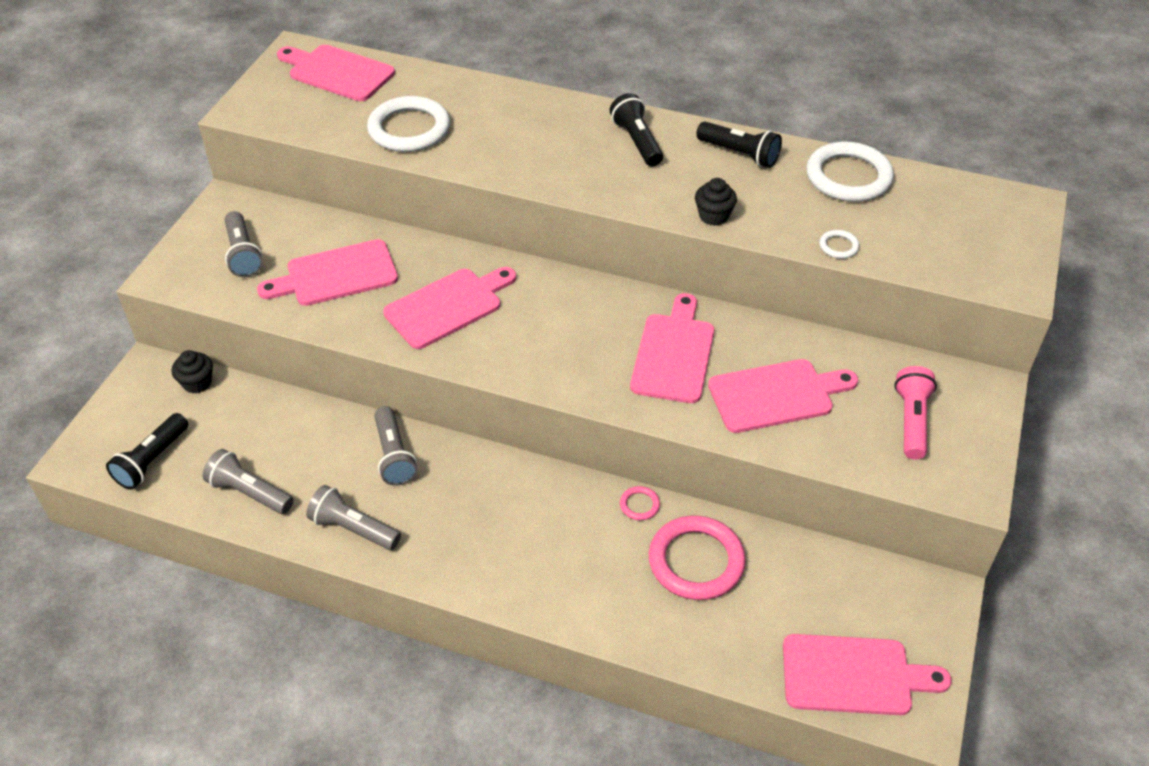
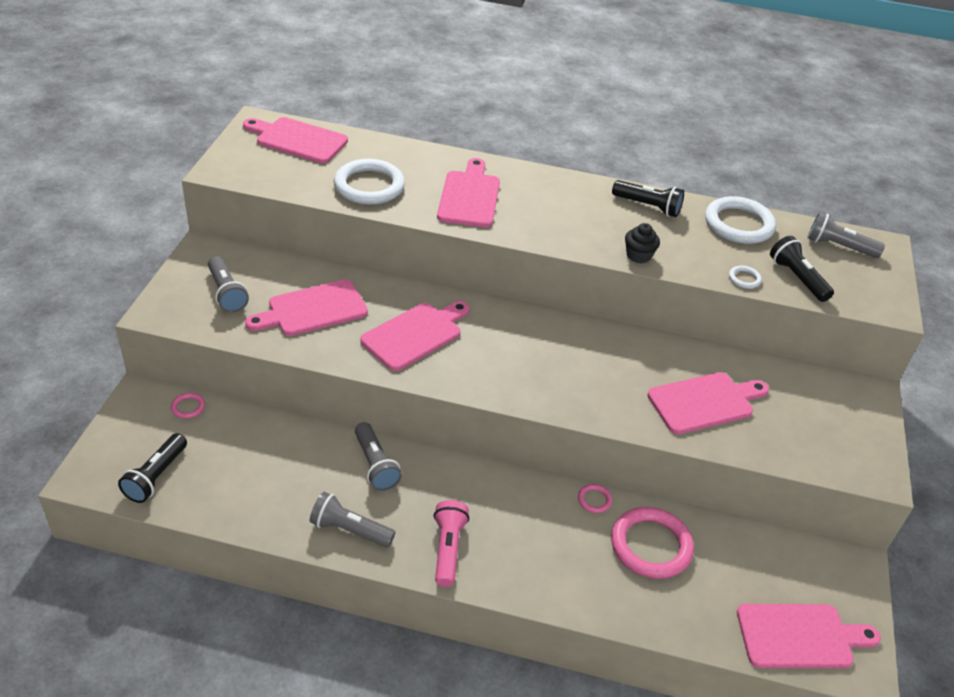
camera: 10 degrees left, 5 degrees down
black cupcake [172,350,213,394] -> pink ring [171,393,205,418]
grey flashlight [203,449,294,514] -> grey flashlight moved to [807,212,885,258]
black flashlight [610,93,663,167] -> black flashlight moved to [770,236,834,302]
pink cutting board [630,293,714,403] -> pink cutting board moved to [437,158,500,227]
pink flashlight [894,366,937,459] -> pink flashlight moved to [433,500,469,587]

